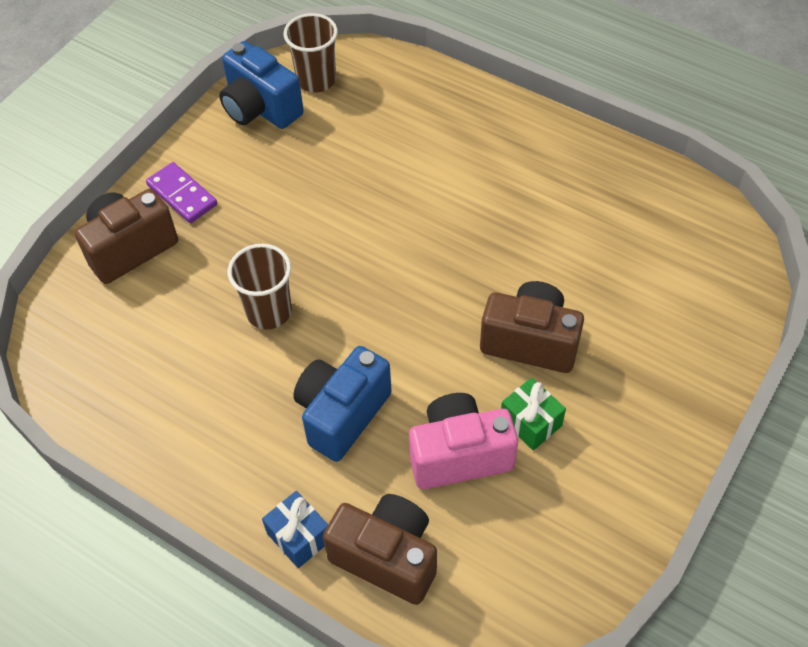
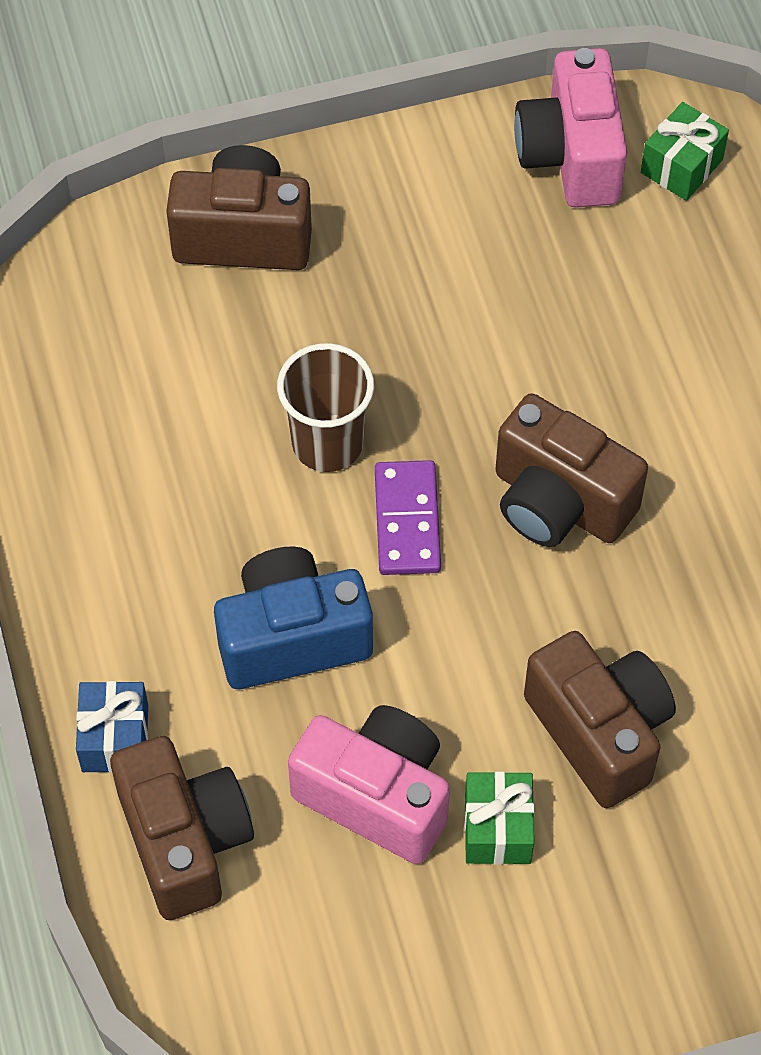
camera: 40 degrees right, 5 degrees up
purple domino [146,162,217,223] -> purple domino moved to [375,460,441,575]
blue camera [219,41,304,129] -> pink camera [514,48,627,208]
brown cup [284,13,338,93] -> green gift [641,102,729,201]
none -> brown camera [496,393,648,547]

